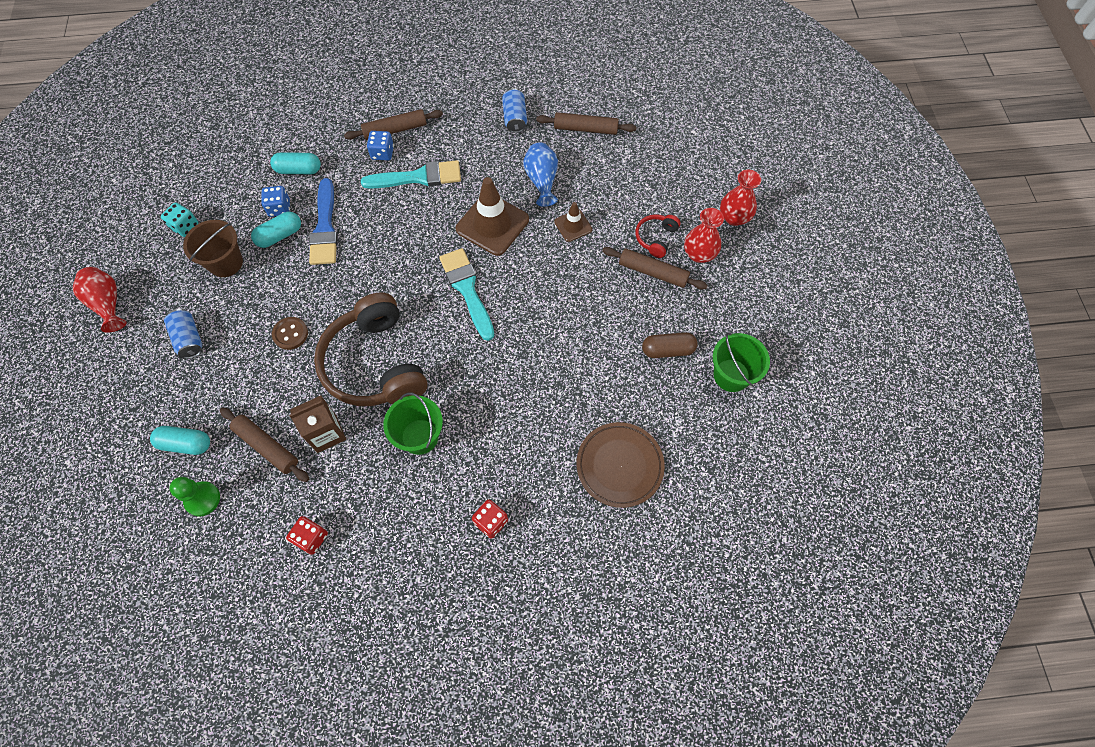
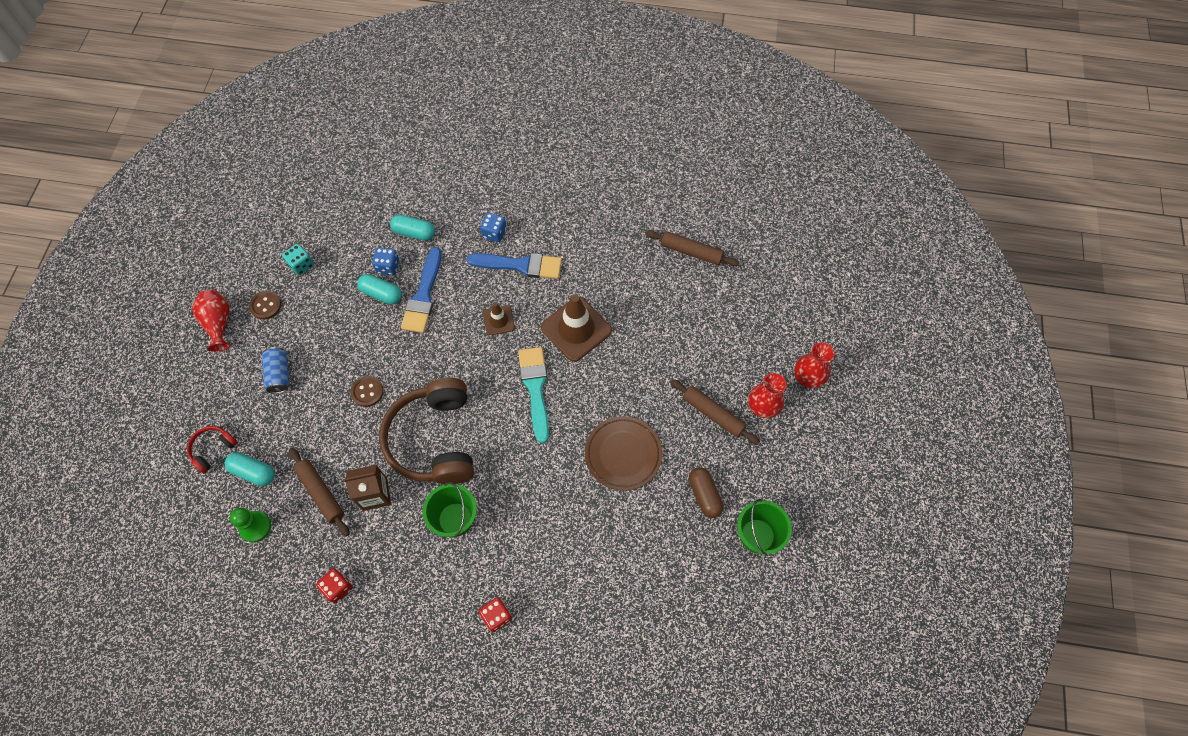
camera: 15 degrees right, 0 degrees up
brown bucket [183,220,243,277] -> none
turquoise capsule [251,212,301,248] -> turquoise capsule turned 45 degrees clockwise [357,274,402,305]
brown rolling pin [344,109,443,140] -> none
turquoise brush [361,160,461,189] -> blue brush [467,253,562,279]
blue can [502,89,527,133] -> none
blue vase [524,143,558,207] -> none
brown traffic cone [554,202,592,242] -> brown traffic cone moved to [483,303,515,335]
brown plate [577,422,665,508] -> brown plate moved to [585,416,662,491]
red headphones [636,214,681,258] -> red headphones moved to [187,426,238,473]
brown capsule [642,332,698,358] -> brown capsule turned 60 degrees clockwise [689,467,723,518]
none -> brown button [249,291,282,320]

